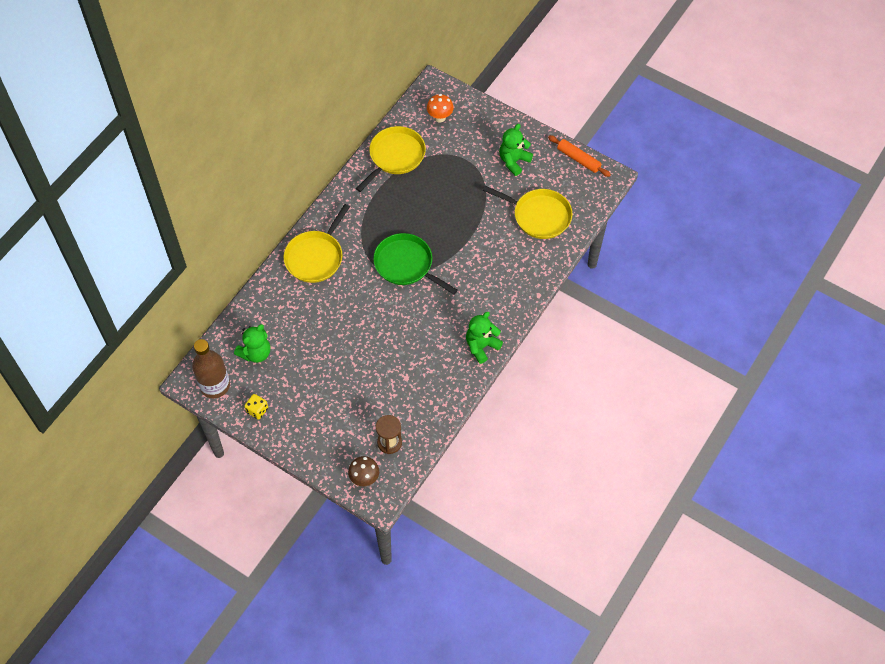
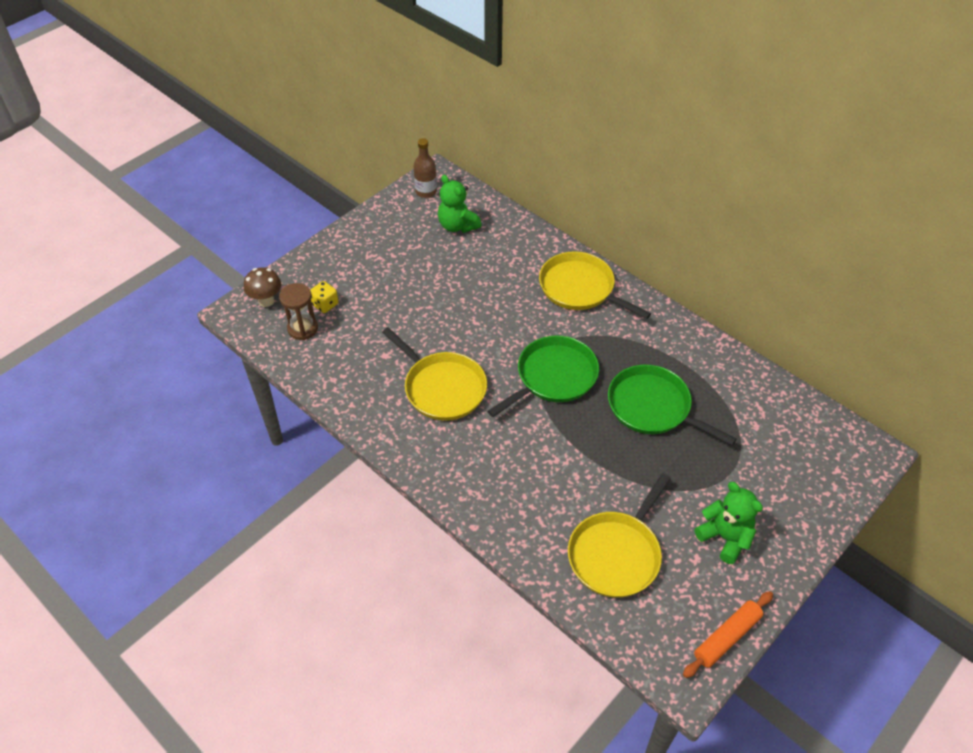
camera: 100 degrees right, 10 degrees down
brown bottle [192,339,230,398] -> brown bottle [413,138,437,198], size x0.64
yellow dice [244,394,268,420] -> yellow dice moved to [310,281,339,313]
yellow pan [356,126,426,192] -> yellow pan moved to [382,327,487,421]
orange mushroom [427,94,454,122] -> none
green teddy bear [466,312,503,364] -> none
none -> green pan [608,365,737,446]

